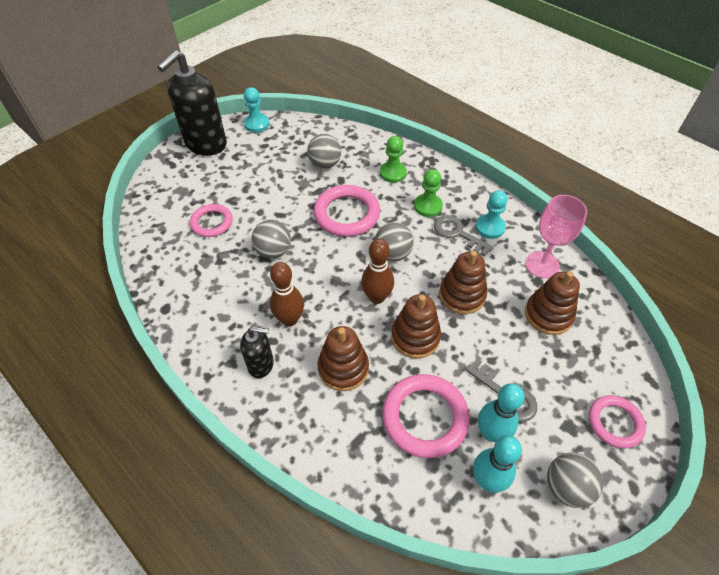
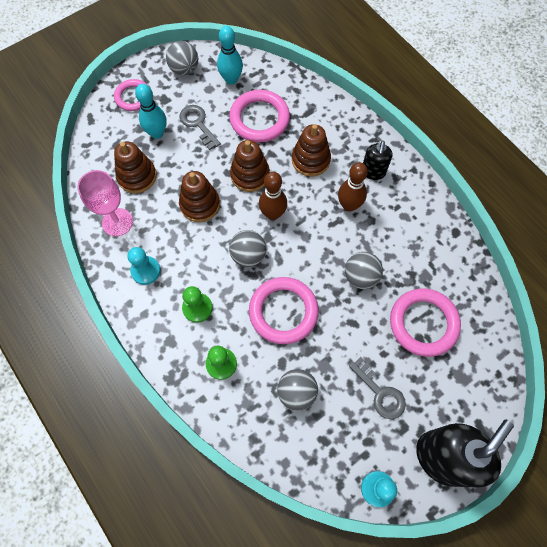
camera: 170 degrees left, 15 degrees up
pink ring [190,204,233,237] -> pink ring [390,289,461,357], size x1.59
black soap dispenser [240,326,274,378] -> black soap dispenser turned 90 degrees counterclockwise [363,141,392,180]
grey key [434,215,494,256] -> grey key moved to [349,357,406,419]
turquoise bowling pin [478,383,525,442] -> turquoise bowling pin moved to [135,84,167,139]

